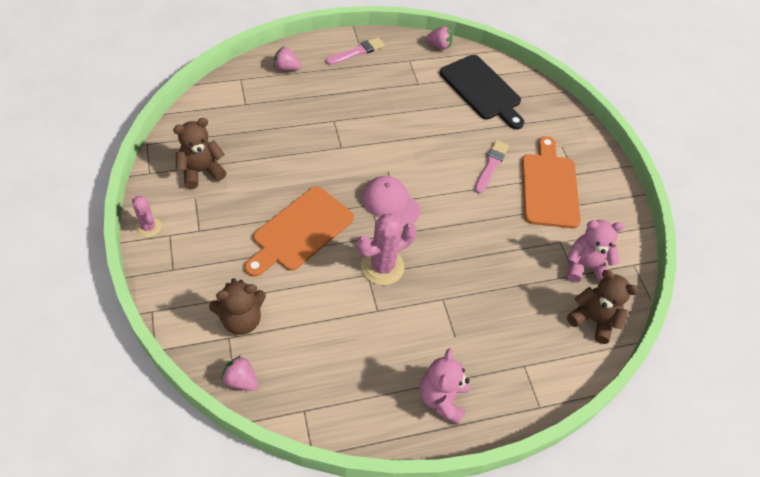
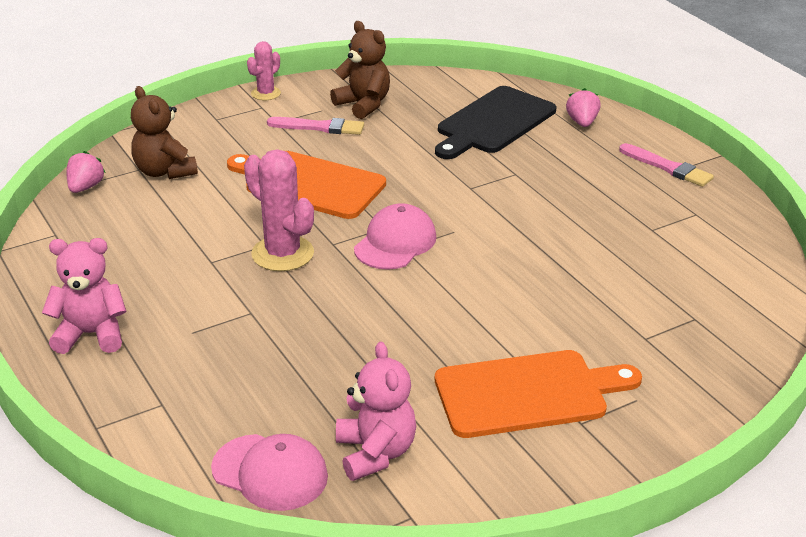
camera: 80 degrees right, 20 degrees down
pink strawberry [426,27,452,50] -> none
black cutting board [440,55,524,129] -> black cutting board moved to [435,86,556,159]
pink brush [475,140,509,194] -> pink brush moved to [267,117,364,135]
brown teddy bear [567,270,638,344] -> pink cap [211,434,328,511]

